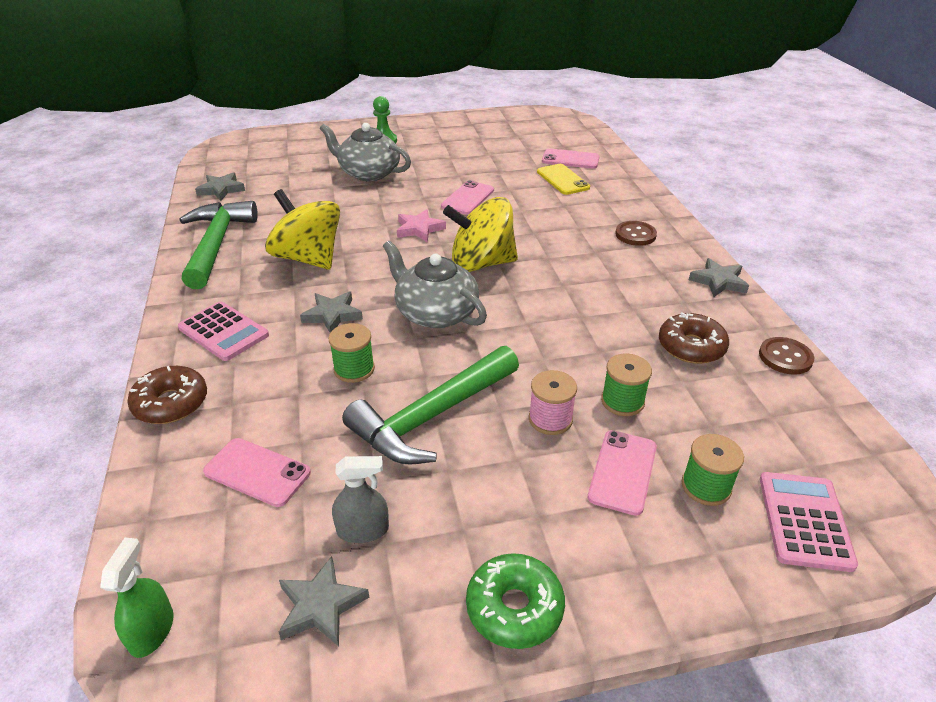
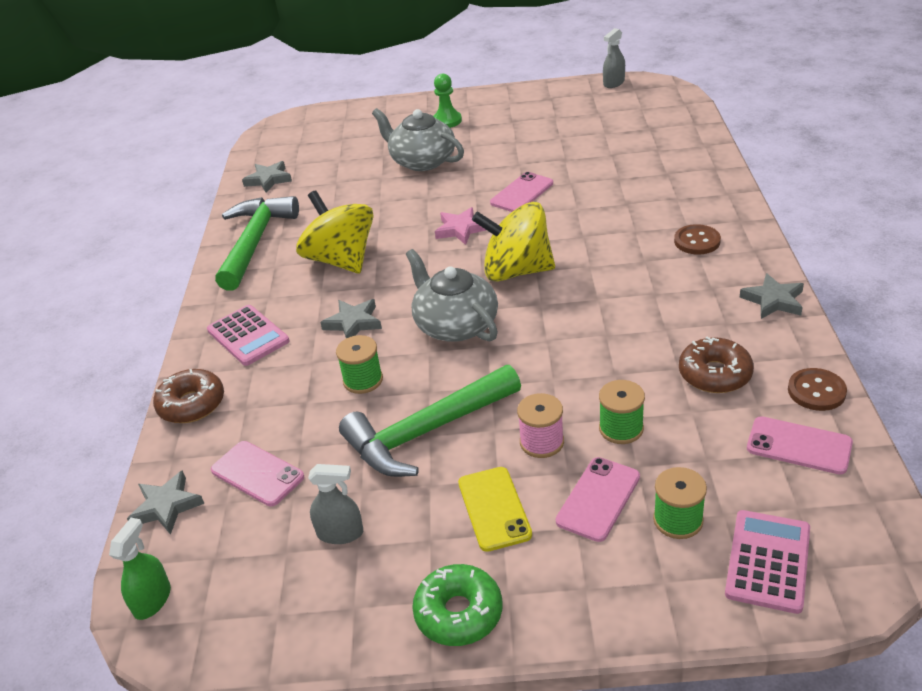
camera: 15 degrees right, 0 degrees up
grey star [279,556,369,646] -> grey star moved to [127,470,204,535]
yellow phone [537,164,590,195] -> yellow phone moved to [458,467,532,552]
pink phone [542,149,600,169] -> pink phone moved to [747,416,853,474]
none -> grey spray bottle [603,28,625,88]

